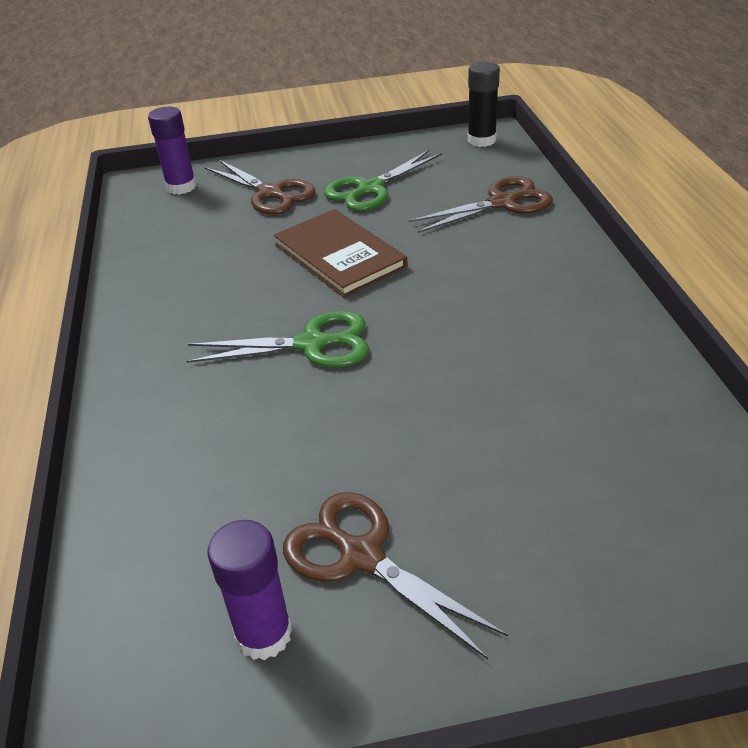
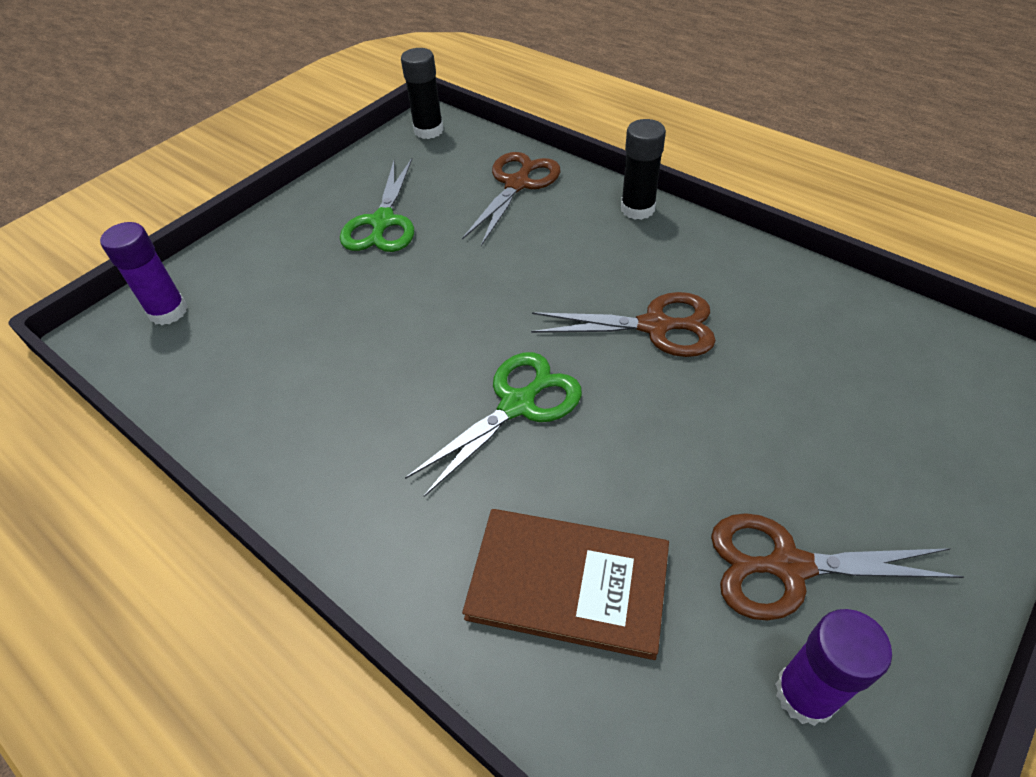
camera: 40 degrees left, 10 degrees up
brown scissors [205,159,316,215] -> brown scissors moved to [531,292,716,357]
brown book [274,209,408,297] -> brown book moved to [462,509,669,660]
none -> black glue stick [621,119,666,220]

